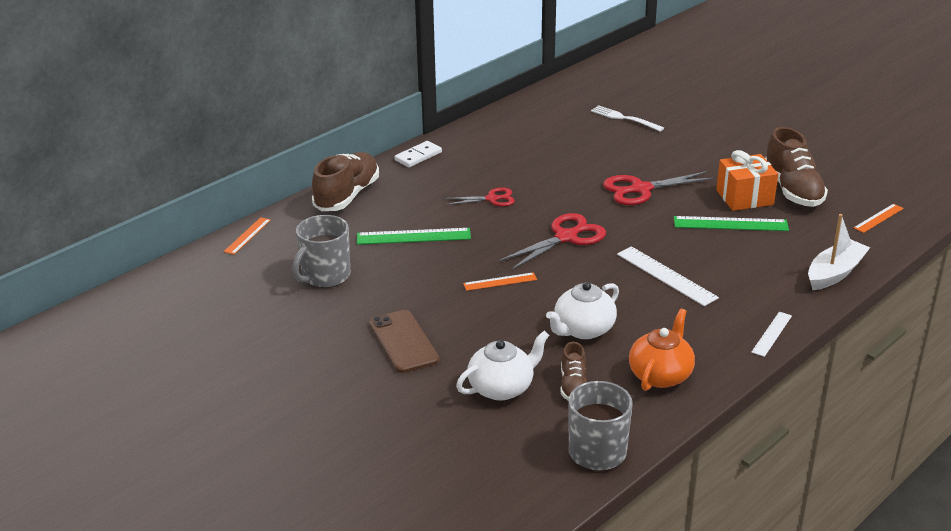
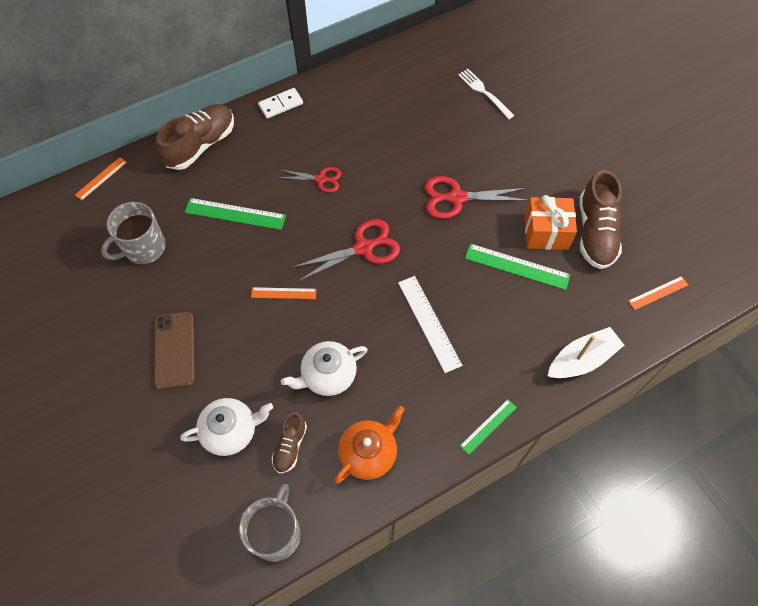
camera: 15 degrees right, 30 degrees up
white ruler [751,312,792,357] -> green ruler [460,399,517,455]

